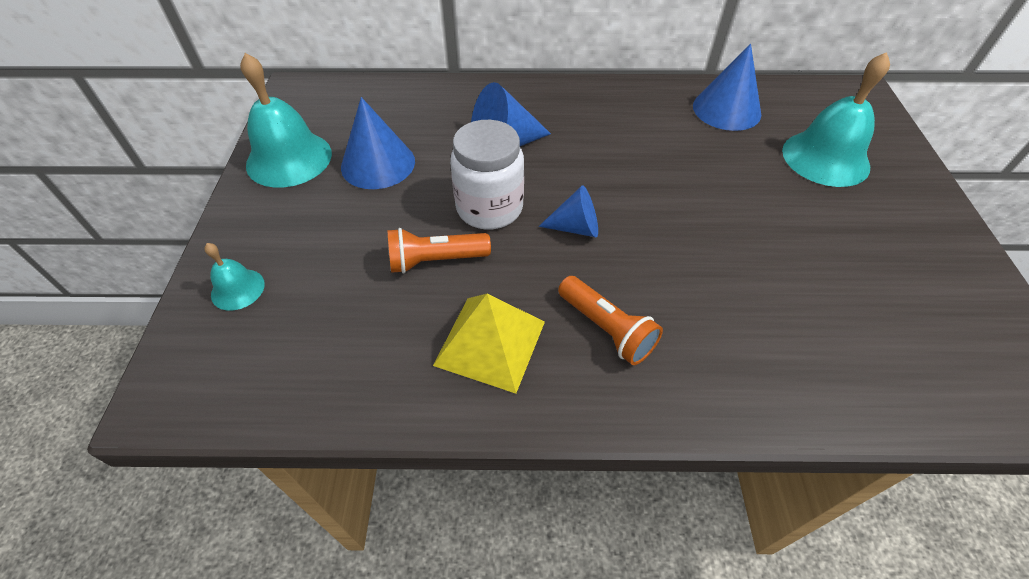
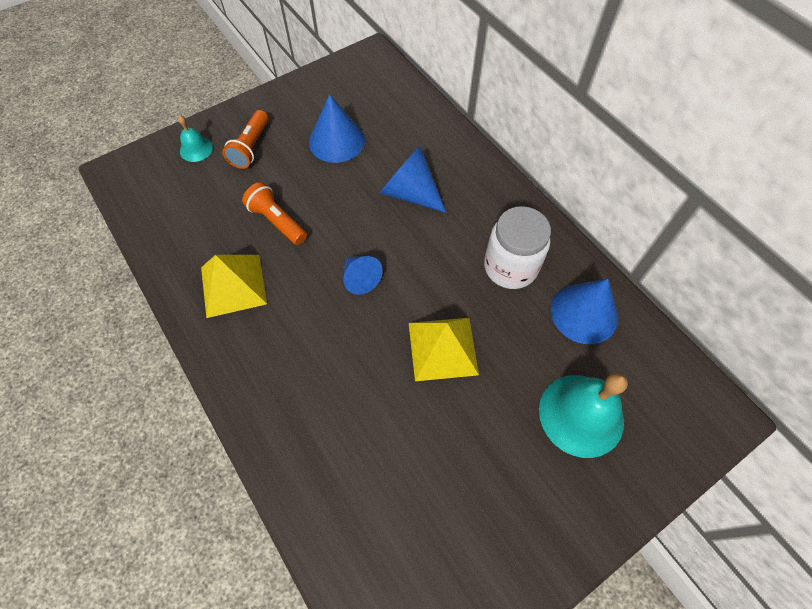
camera: 55 degrees right, 10 degrees up
turquoise bell [240,53,332,188] -> none
white jar [450,120,524,229] -> white jar moved to [484,206,551,289]
orange flashlight [558,276,663,365] -> orange flashlight moved to [222,110,269,169]
none -> yellow pyramid [409,318,479,381]

